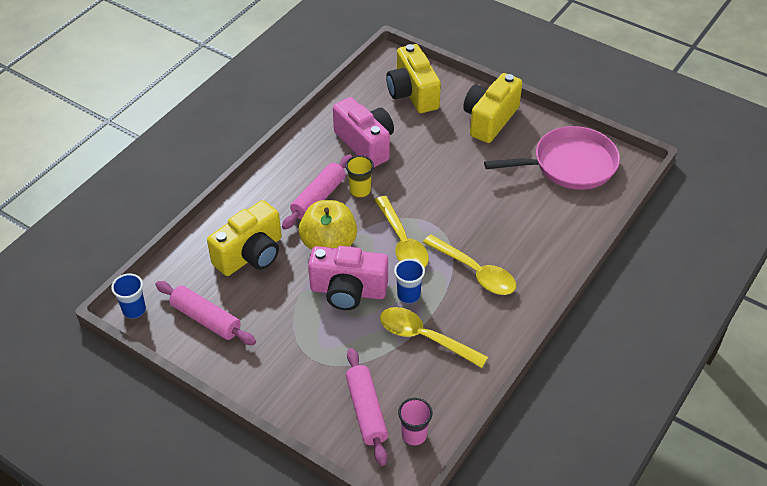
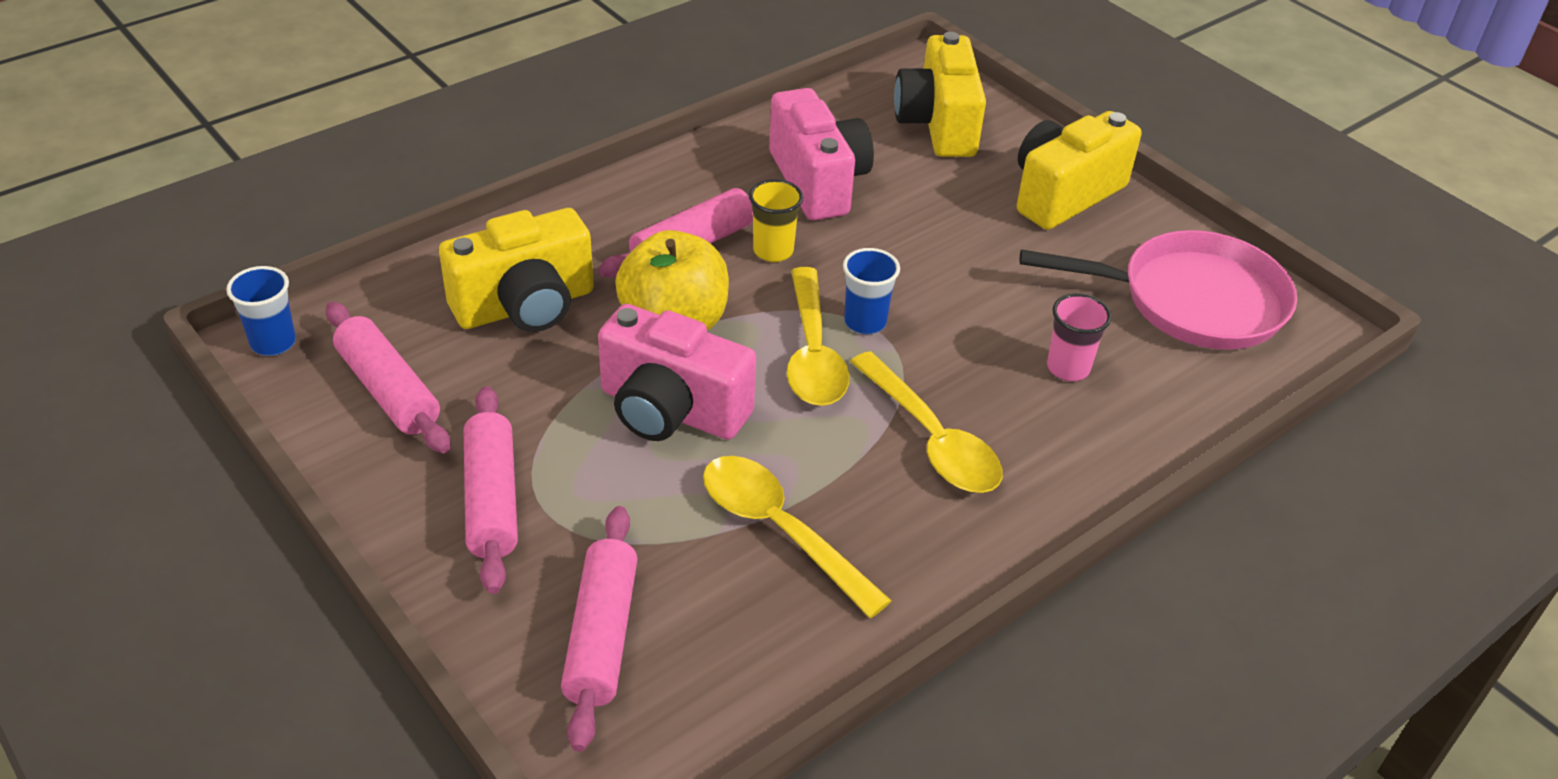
camera: 15 degrees right, 5 degrees down
blue cup [394,259,425,303] -> blue cup moved to [843,248,900,334]
pink cup [398,398,433,446] -> pink cup moved to [1047,293,1112,381]
none -> pink rolling pin [464,386,518,594]

